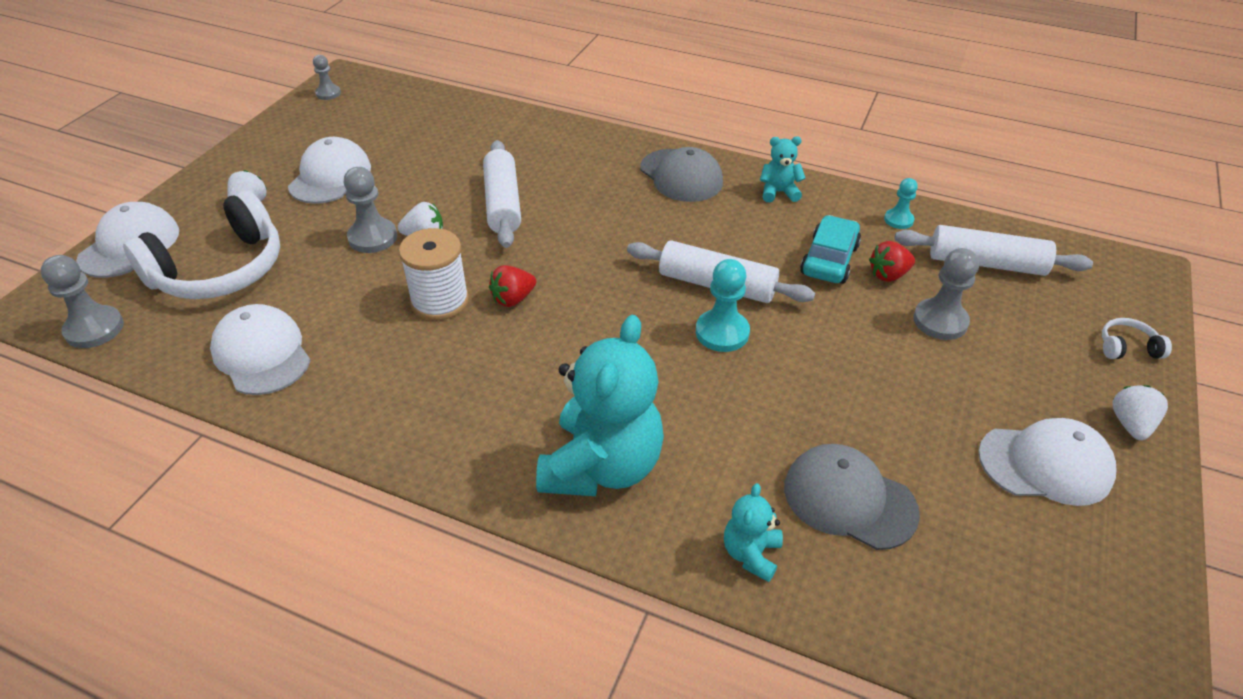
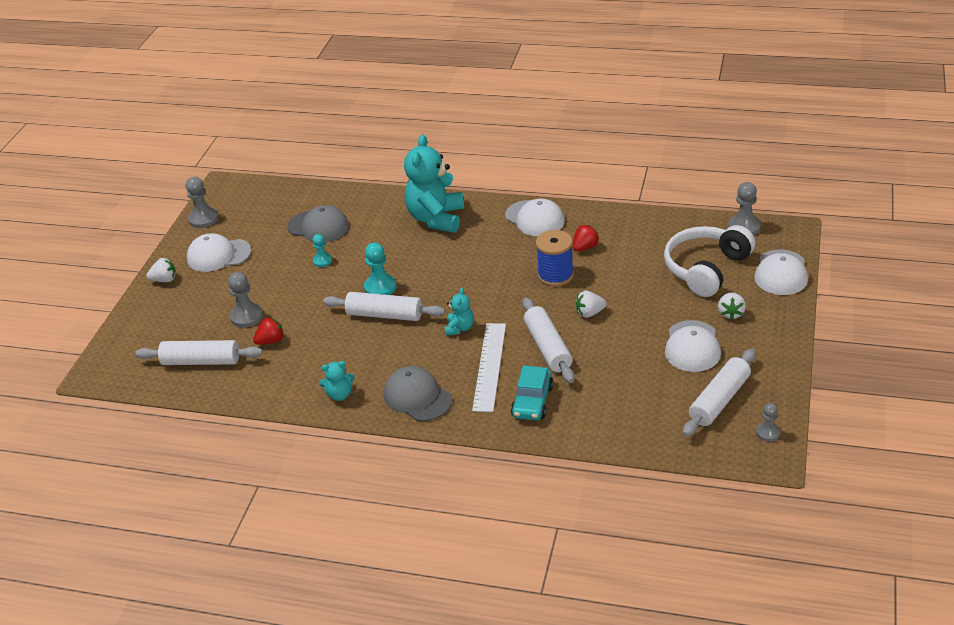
camera: 175 degrees right, 5 degrees down
white cap [210,304,311,395] -> white cap moved to [505,199,565,236]
grey pawn [344,167,397,253] -> grey pawn moved to [186,177,219,228]
white spool [399,228,469,321] -> blue spool [536,230,574,286]
red strawberry [489,265,536,307] -> red strawberry moved to [573,225,599,251]
turquoise teddy bear [724,483,783,582] -> turquoise teddy bear moved to [445,288,474,335]
turquoise car [800,215,861,284] -> turquoise car moved to [511,366,554,420]
turquoise pawn [884,178,918,229] -> turquoise pawn moved to [313,234,332,267]
white headphones [1102,318,1172,359] -> none
white strawberry [1112,385,1168,440] -> white strawberry turned 105 degrees counterclockwise [146,258,176,282]
none -> white ruler [472,323,506,412]
none -> white rolling pin [683,349,756,437]

